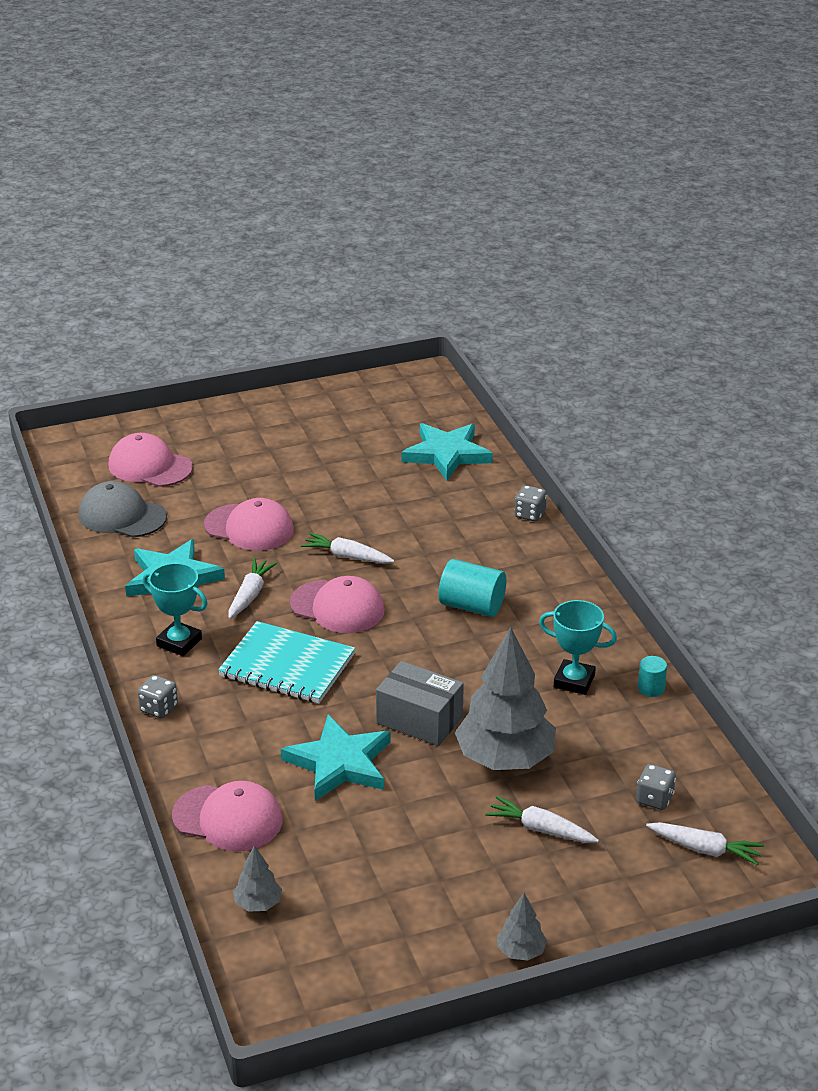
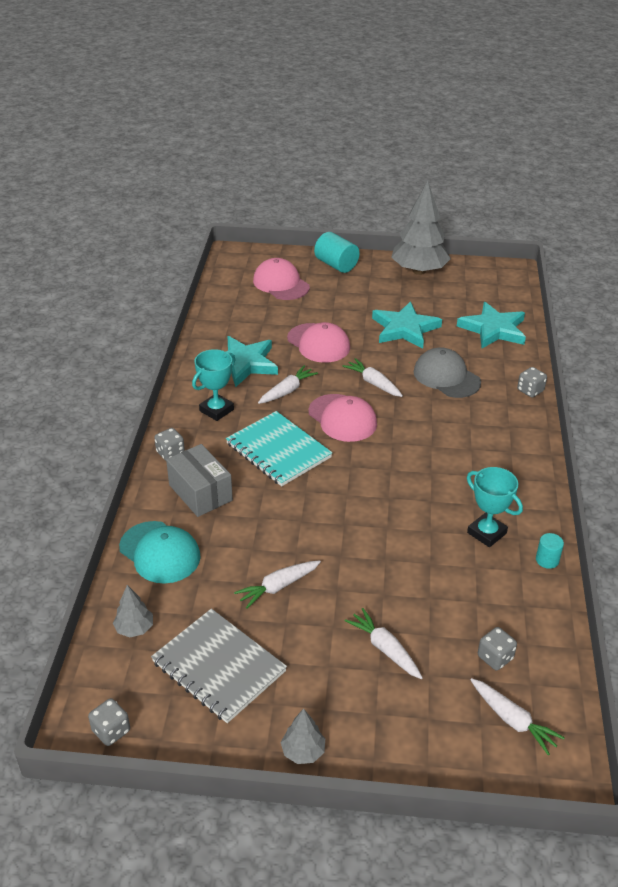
camera: 25 degrees right, 5 degrees up
grey cap [78,481,167,537] -> grey cap moved to [414,347,481,398]
turquoise trophy [143,563,208,656] -> turquoise trophy turned 75 degrees clockwise [192,349,236,421]
pink cap [172,781,282,851] -> turquoise cap [119,521,201,584]
turquoise star [281,715,391,801] -> turquoise star moved to [372,301,442,349]
grey box [376,661,464,746] -> grey box moved to [166,444,233,517]
turquoise cylinder [439,559,506,617] -> turquoise cylinder moved to [314,232,360,273]
grey tree [455,627,556,770] -> grey tree moved to [391,181,451,275]
none -> grey dice [88,698,130,746]
none -> grey notebook [151,609,287,723]
none -> white carrot [234,560,321,609]

